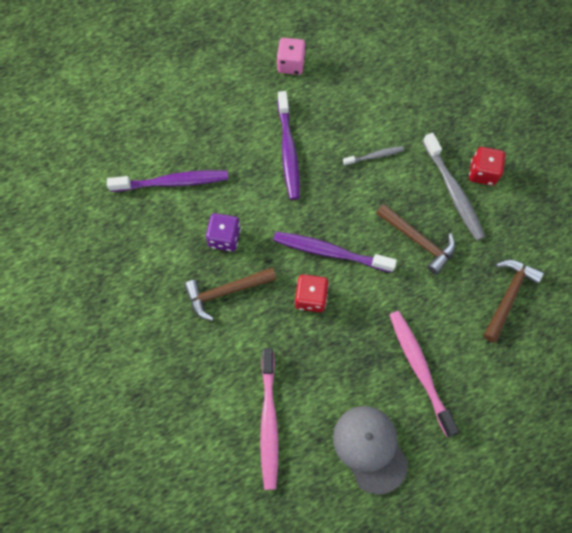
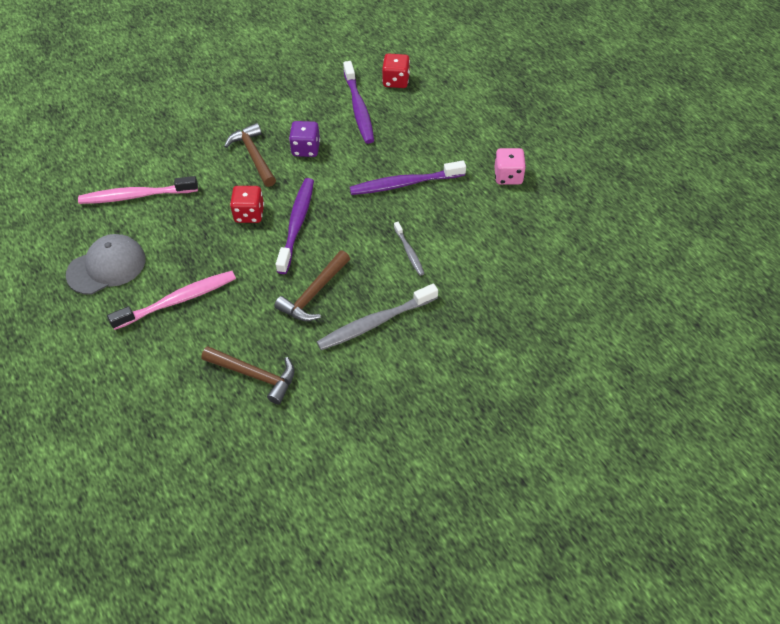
camera: 85 degrees right, 15 degrees down
red dice [469,147,506,186] -> red dice moved to [382,54,410,88]

